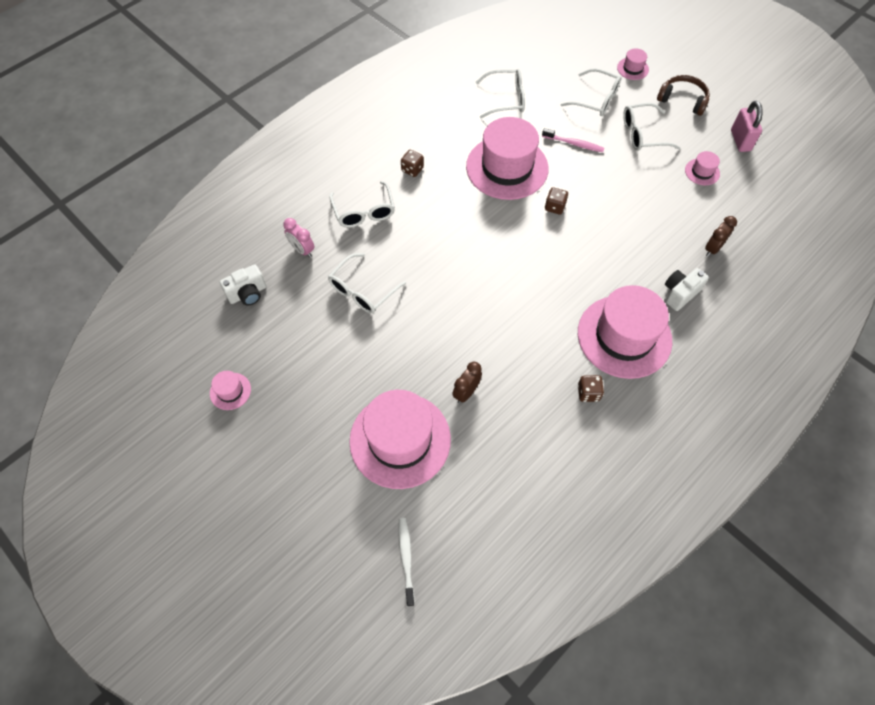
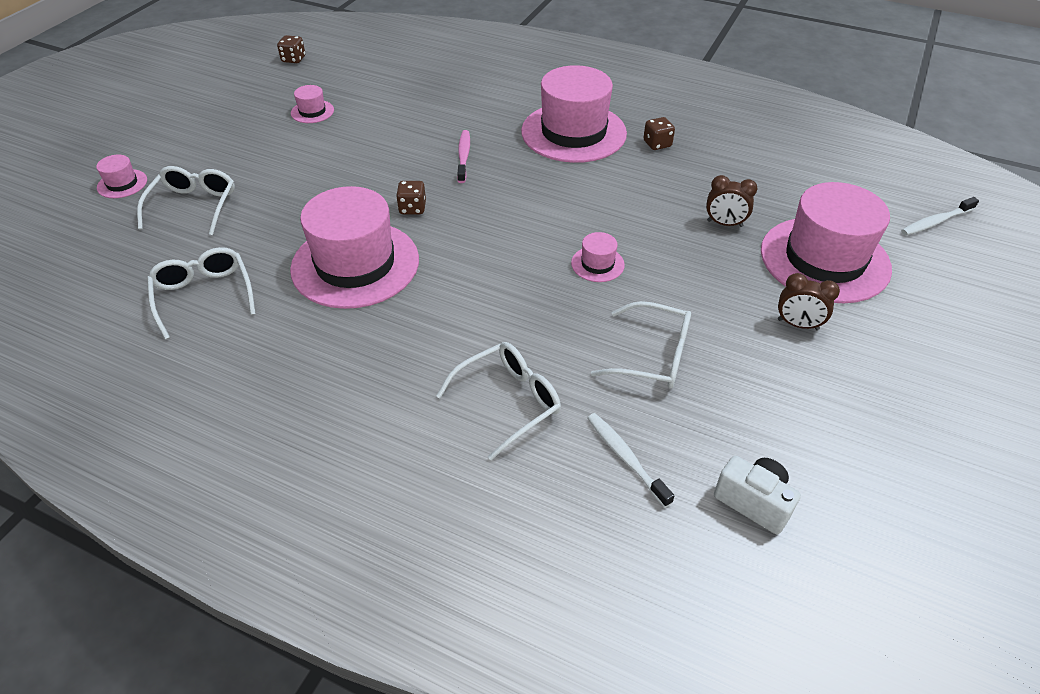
camera: 110 degrees left, 15 degrees down
pink hat [210,371,251,410] -> pink hat moved to [571,232,625,282]
pink clock [283,218,314,257] -> white toothbrush [587,413,674,508]
brown dice [401,150,424,177] -> brown dice moved to [277,35,305,63]
pink toothbrush [542,128,604,152] -> pink toothbrush moved to [457,130,470,183]
white glasses [623,103,680,151] -> none
brown headphones [657,75,710,116] -> none
white camera [665,268,709,311] -> none
brown clock [705,216,737,257] -> brown clock moved to [778,273,840,330]
pink padlock [731,101,763,152] -> none

